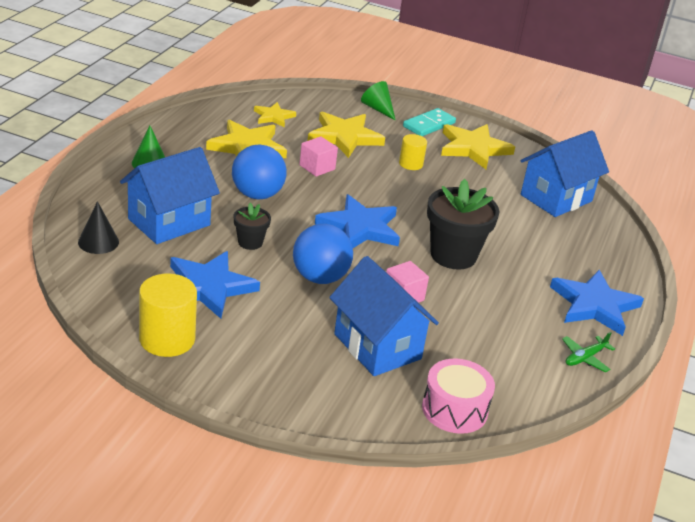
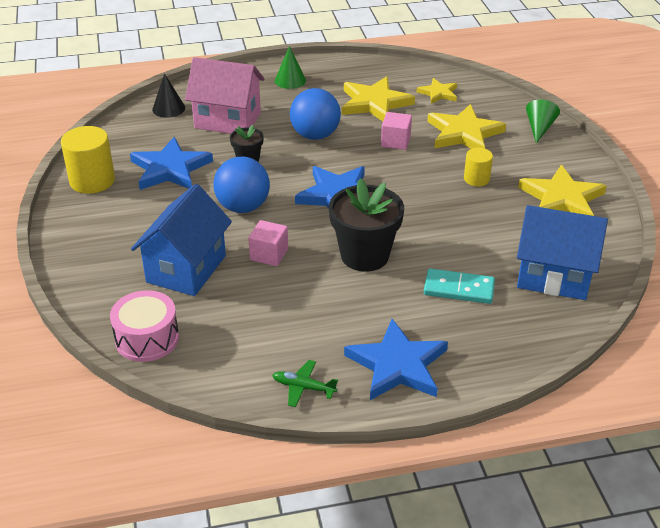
camera: 60 degrees right, 5 degrees up
blue house [120,147,220,244] -> pink house [185,57,265,134]
turquoise domino [403,108,456,136] -> turquoise domino moved to [424,269,495,304]

